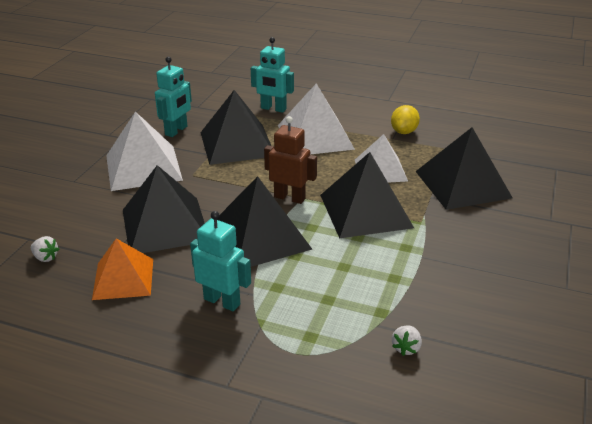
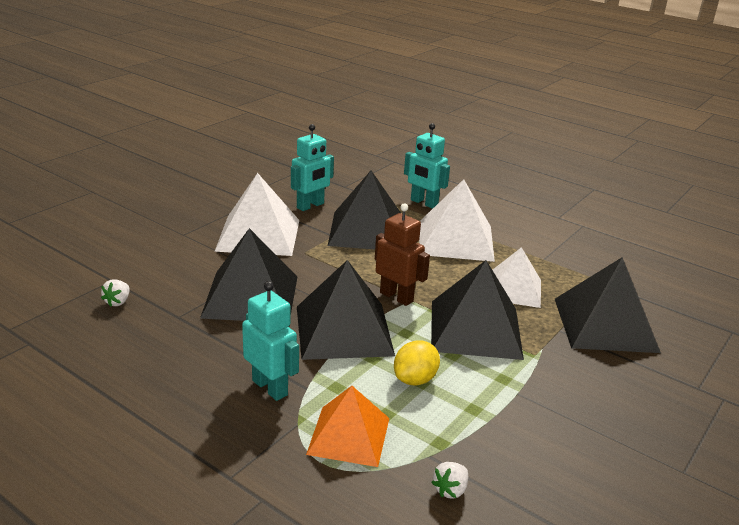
camera: 15 degrees right, 5 degrees down
white strawberry [31,236,59,262] -> white strawberry turned 60 degrees clockwise [101,279,130,307]
orange pyramid [92,238,153,300] -> orange pyramid moved to [306,386,389,467]
yellow lemon [391,105,420,134] -> yellow lemon moved to [394,340,440,385]

